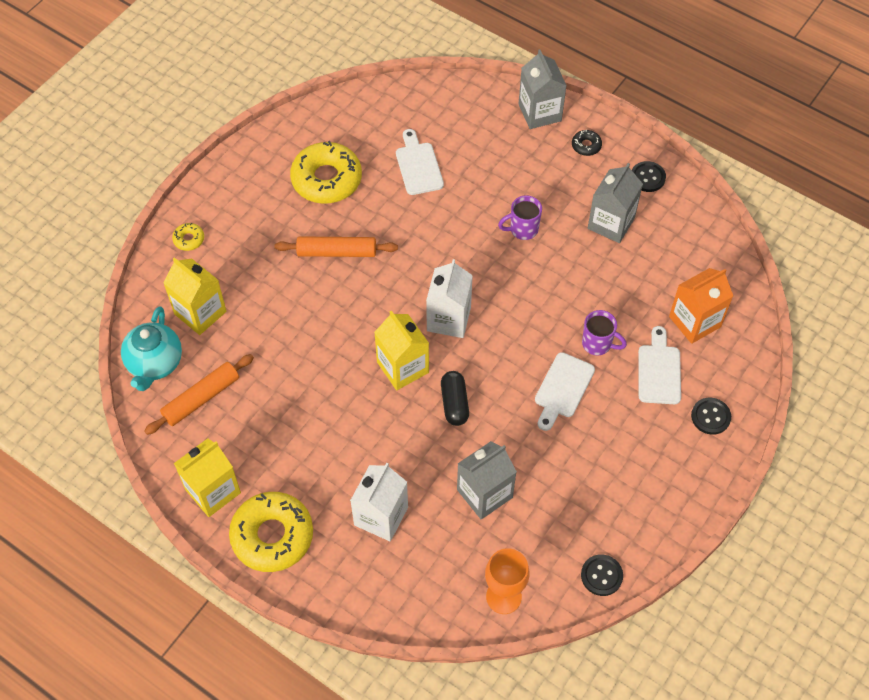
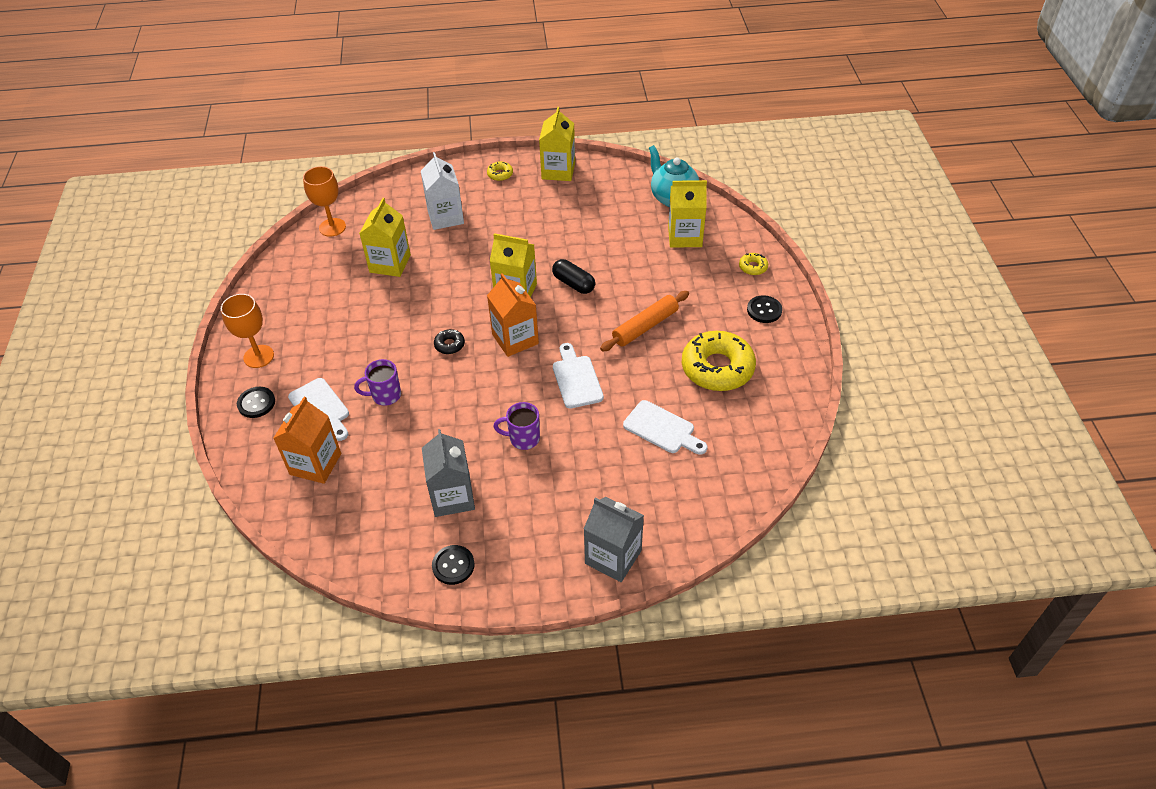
camera: 140 degrees right, 10 degrees down
orange rolling pin [145,354,254,435] -> none
yellow donut [229,492,313,572] -> yellow donut [487,161,513,181], size x0.43
white carton [426,259,473,338] -> orange carton [487,273,539,357]
black capsule [441,371,469,426] -> black capsule moved to [552,259,595,294]
grey carton [457,441,517,520] -> yellow carton [359,198,411,277]
purple mug [498,195,542,240] -> purple mug turned 120 degrees counterclockwise [493,402,540,450]
white cutting board [535,352,595,431] -> white cutting board moved to [553,343,604,408]
black donut [572,130,602,156] -> black donut moved to [434,329,465,354]
black button [581,554,623,596] -> black button moved to [747,295,782,323]
none -> orange goblet [221,294,274,368]

